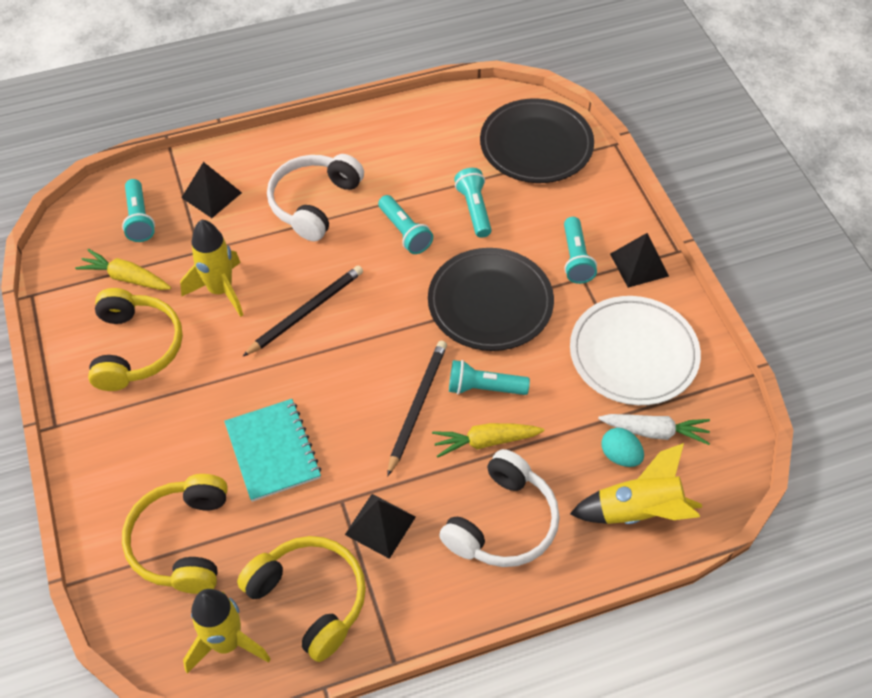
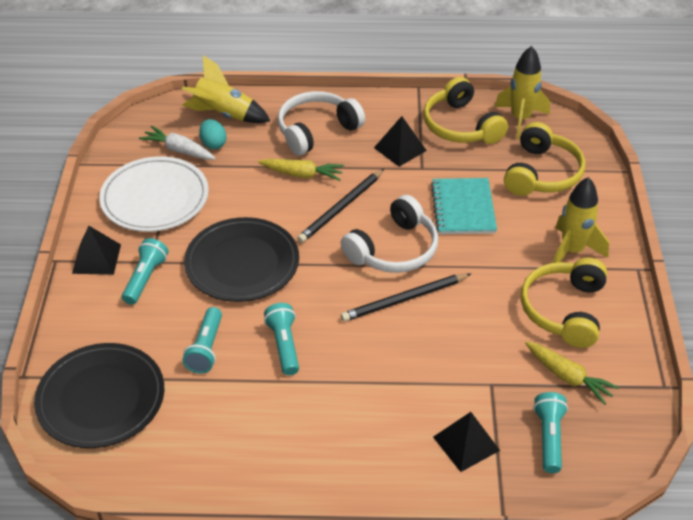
camera: 160 degrees left, 10 degrees down
yellow rocket [180,219,243,317] -> yellow rocket moved to [553,177,609,263]
white headphones [267,154,364,241] -> white headphones moved to [341,195,438,273]
turquoise flashlight [449,360,530,395] -> none

